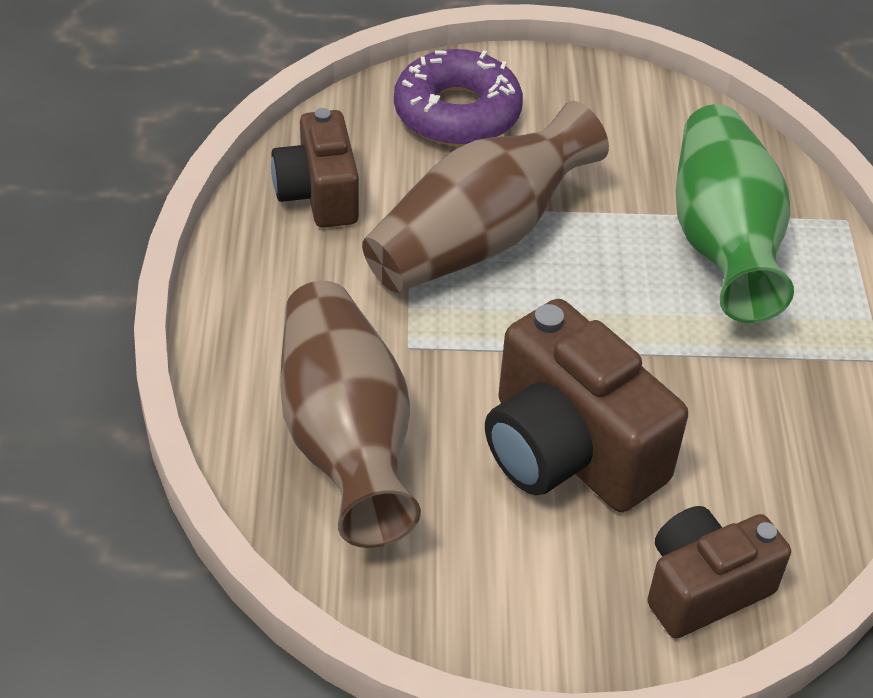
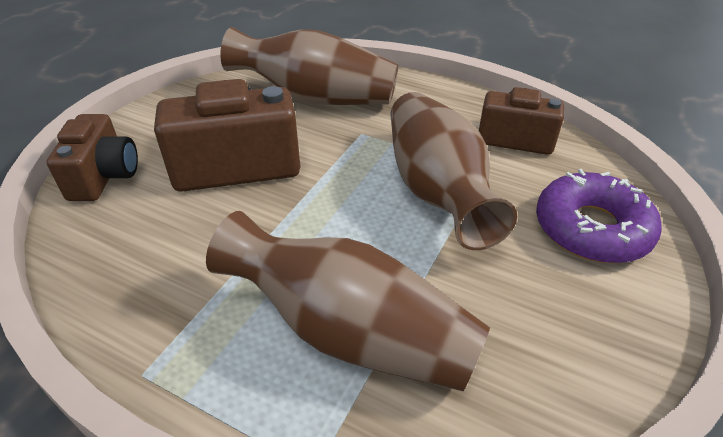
camera: 120 degrees right, 5 degrees down
green vase [676,104,794,323] -> brown vase [206,211,490,391]

